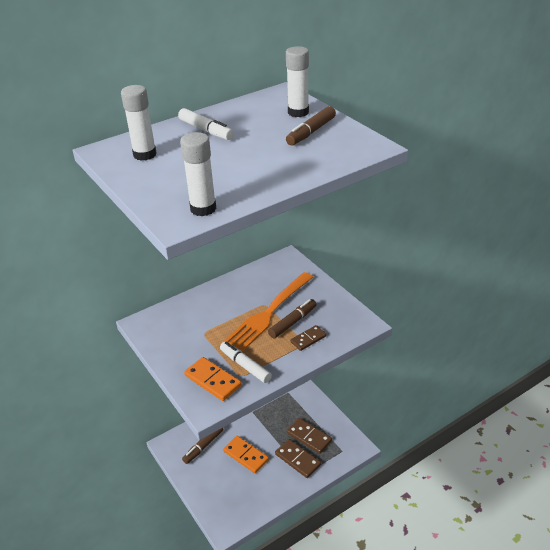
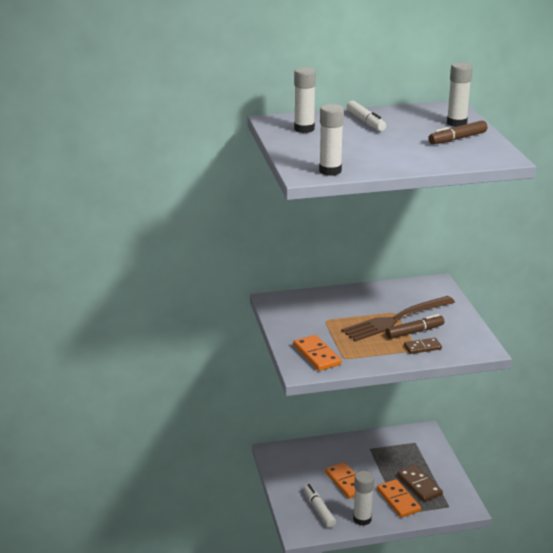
camera: 20 degrees right, 10 degrees down
brown marker [182,428,223,464] -> none
white marker [220,342,272,383] -> white marker moved to [303,484,336,527]
orange fork [224,272,314,352] -> brown fork [342,296,455,341]
brown domino [275,439,321,478] -> orange domino [377,479,421,518]
none -> white glue stick [353,471,374,526]

